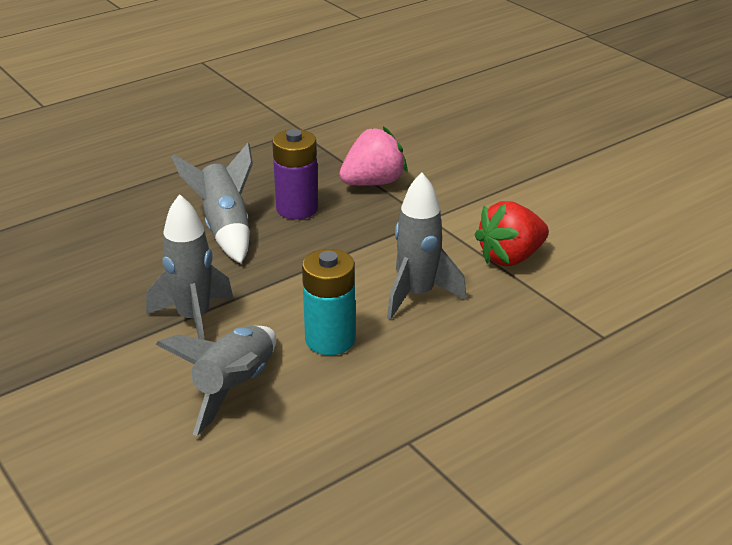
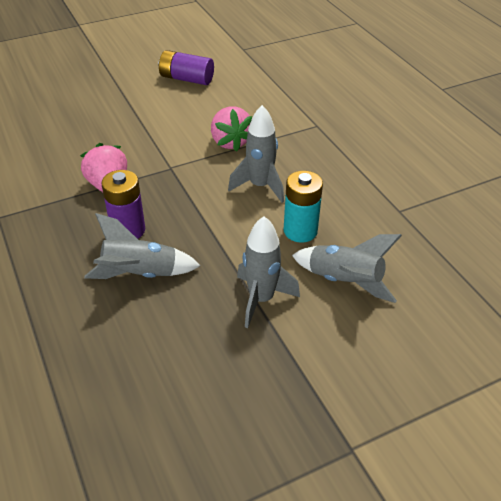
camera: 80 degrees left, 10 degrees up
red strawberry [475,201,549,266] -> pink strawberry [211,106,252,152]
none -> purple battery [158,50,214,85]

